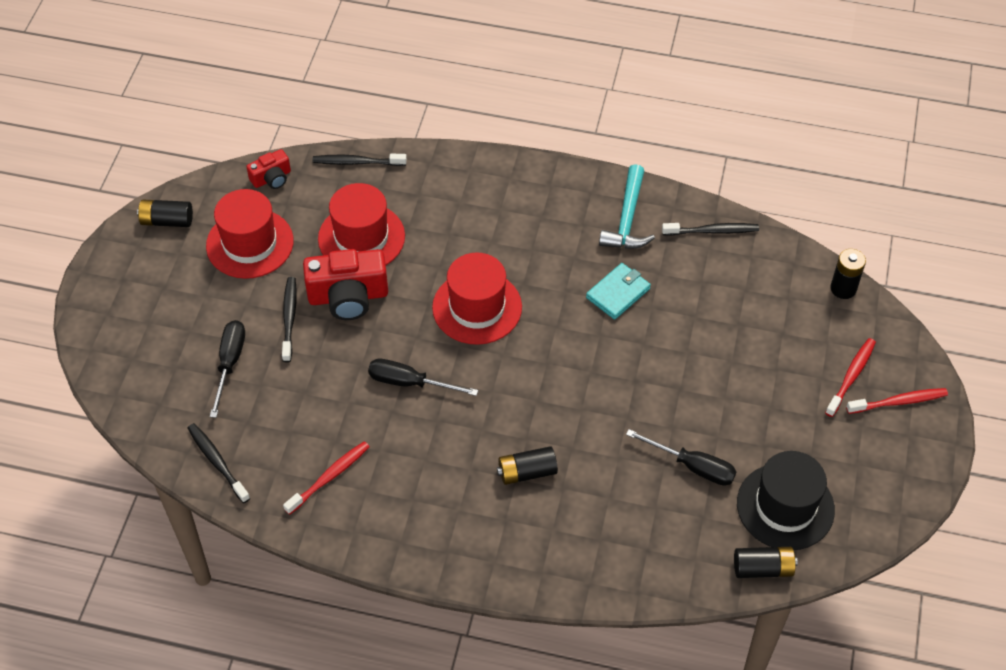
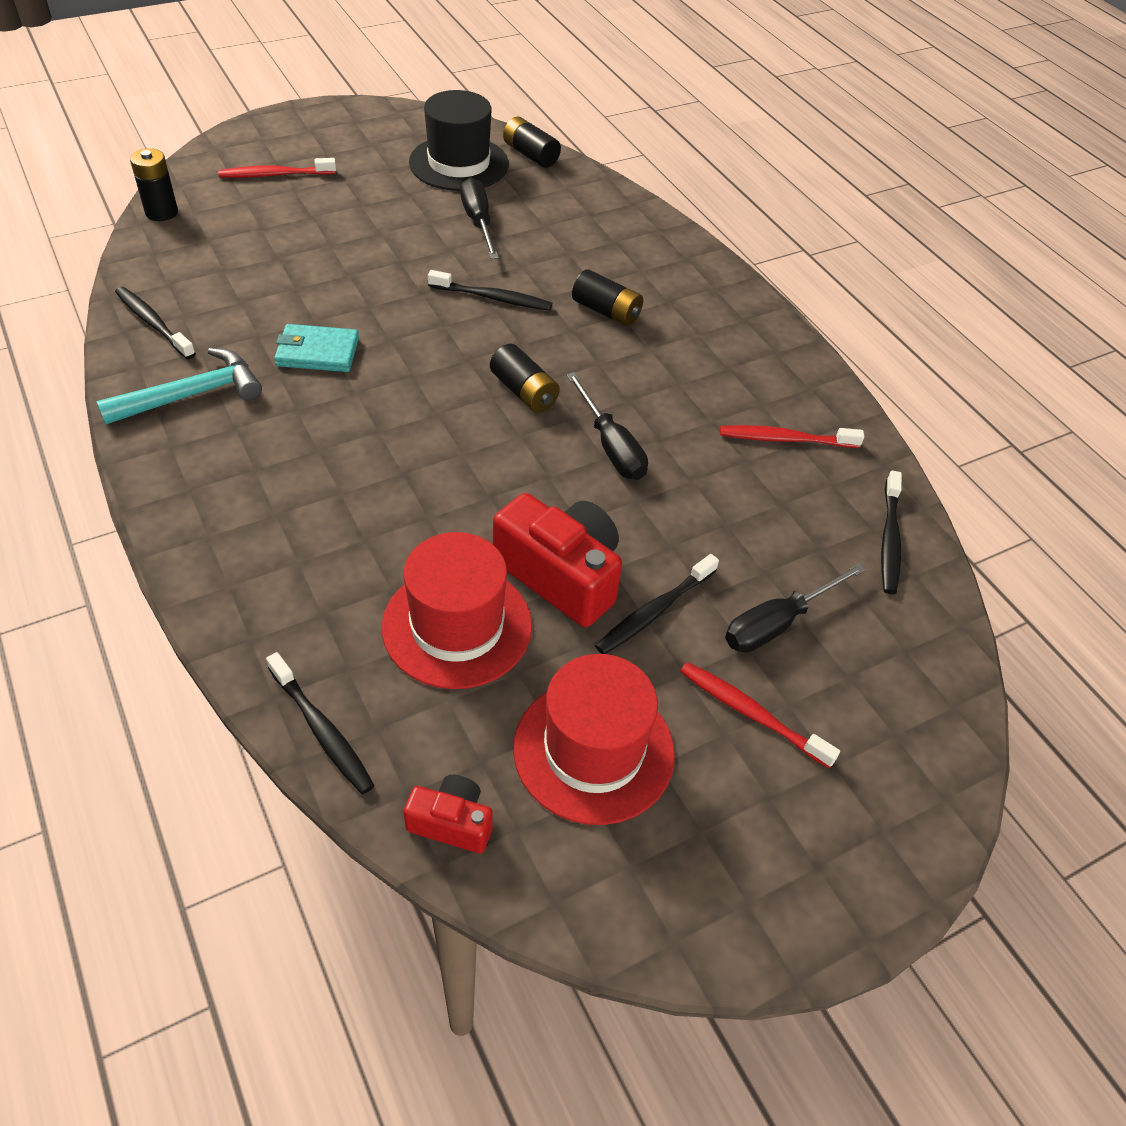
camera: 135 degrees left, 5 degrees down
black battery [137,200,193,227] -> black battery moved to [490,344,560,413]
red hat [432,253,522,345] -> none
red toothbrush [846,388,948,414] -> red toothbrush moved to [680,662,840,768]
none -> black toothbrush [428,270,553,311]

